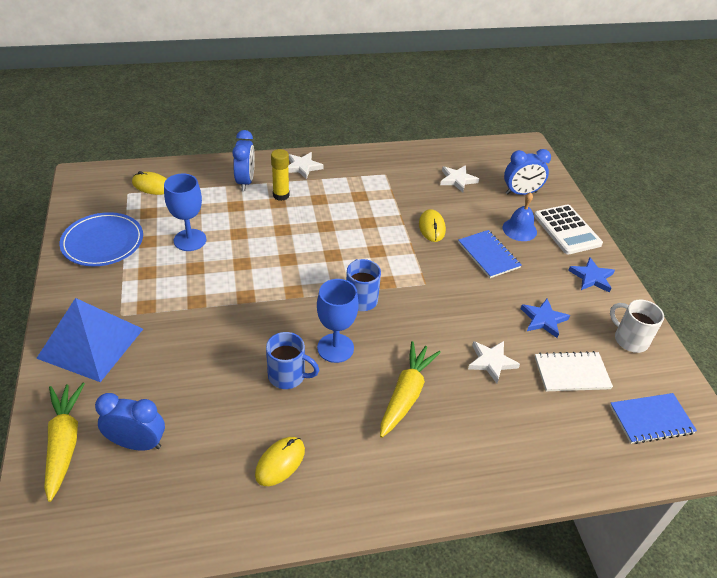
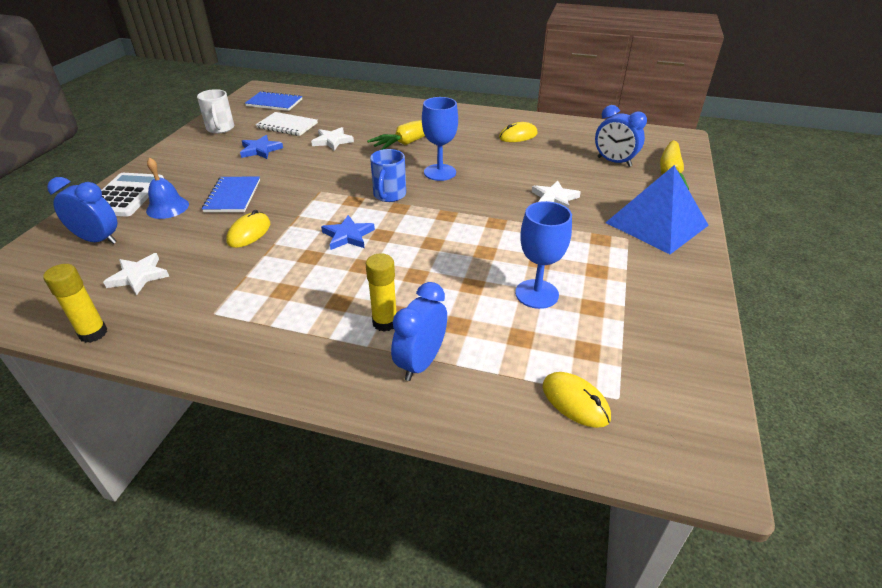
camera: 150 degrees left, 5 degrees down
blue plate [60,212,143,266] -> none
blue mug [266,332,319,389] -> none
white star [288,152,324,180] -> white star moved to [532,180,581,209]
blue star [568,257,615,293] -> blue star moved to [321,215,375,250]
none -> yellow glue stick [43,264,107,343]

